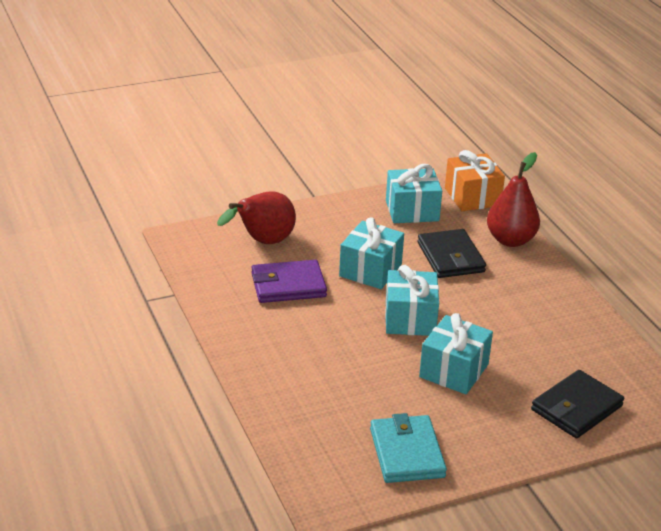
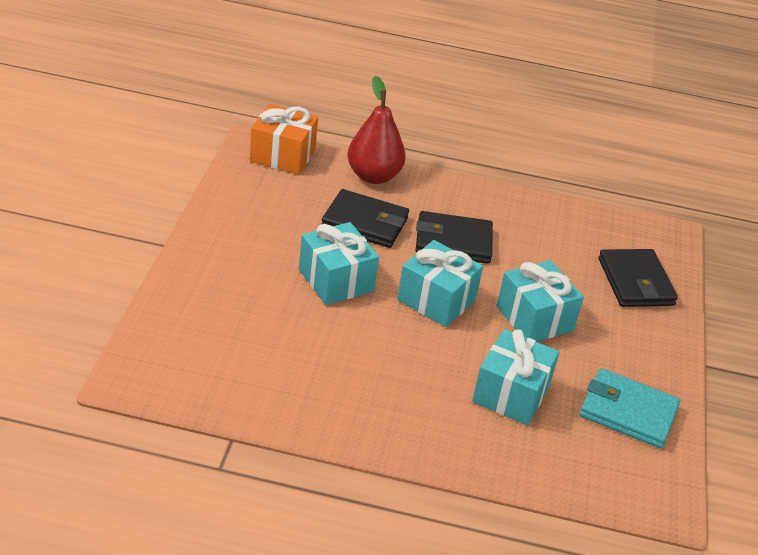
camera: 60 degrees left, 5 degrees up
red pear [217,191,296,244] -> none
purple wallet [251,260,327,303] -> none
turquoise gift [386,164,442,223] -> turquoise gift moved to [472,329,559,425]
none -> black wallet [416,211,493,264]

